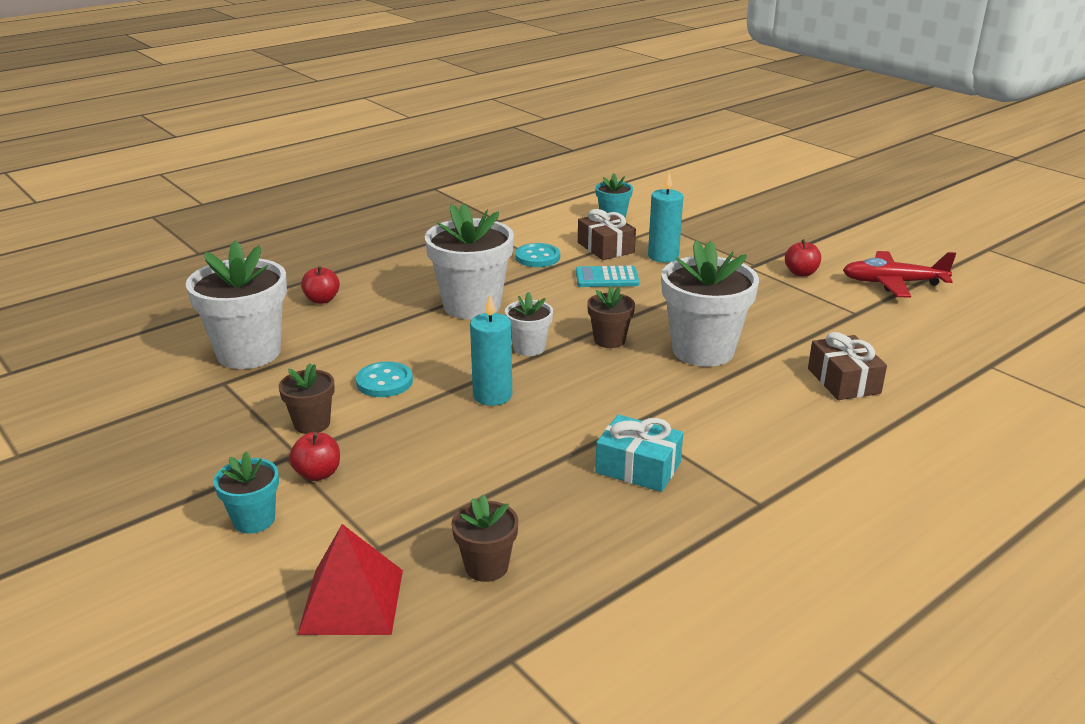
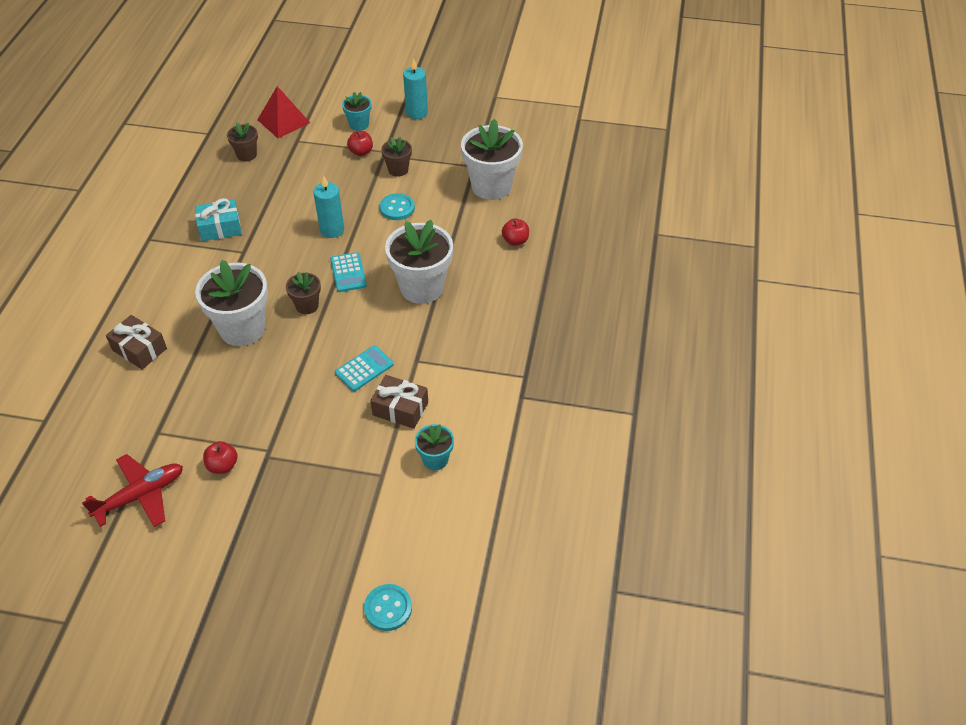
camera: 140 degrees right, 20 degrees up
white flower pot [505,292,553,356] -> turquoise calculator [330,252,367,292]
turquoise button [515,243,560,267] -> turquoise button moved to [364,584,412,631]
turquoise candle [648,173,683,263] -> turquoise candle moved to [403,58,428,119]

